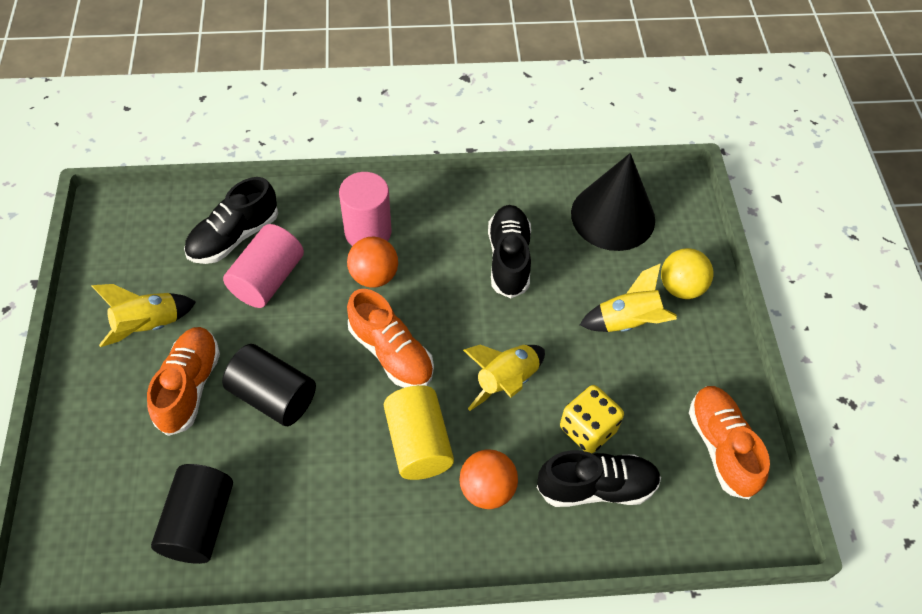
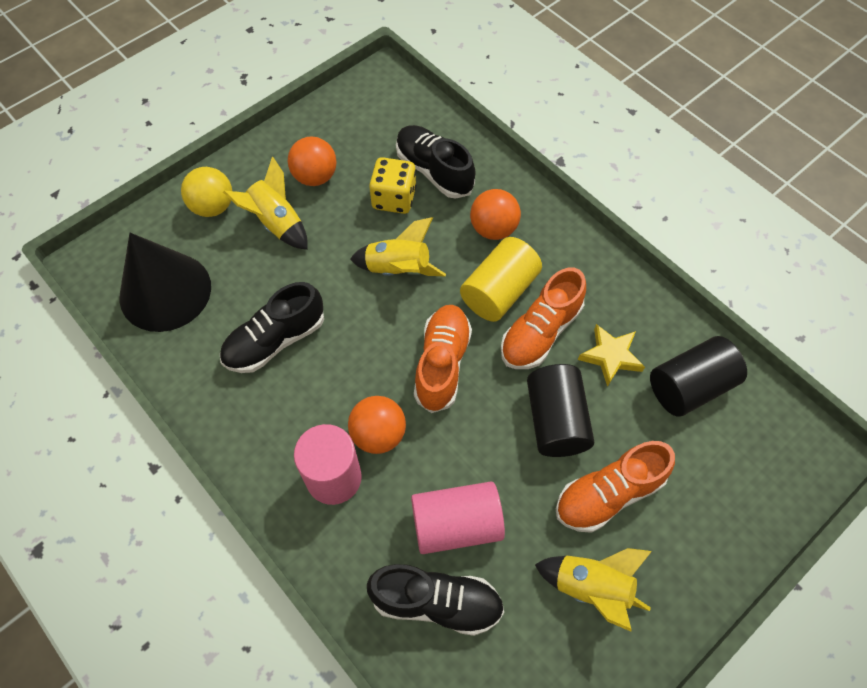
camera: 125 degrees left, 5 degrees up
orange shoe [689,386,770,499] -> orange shoe moved to [501,268,586,369]
none -> orange ball [288,137,336,186]
none -> yellow star [578,324,645,387]

